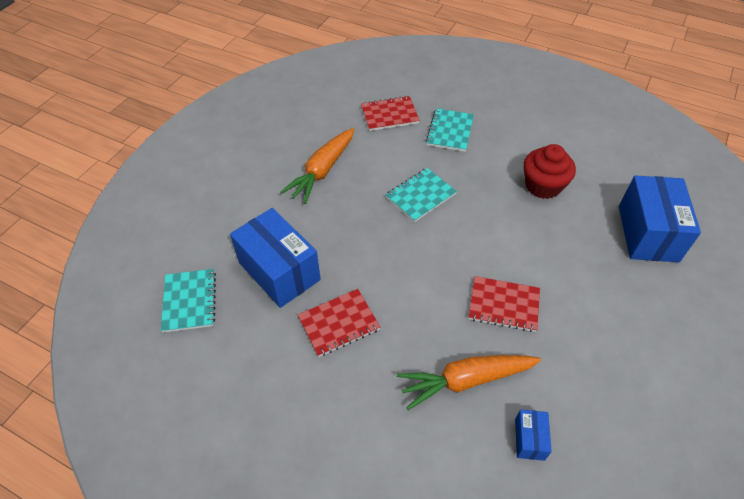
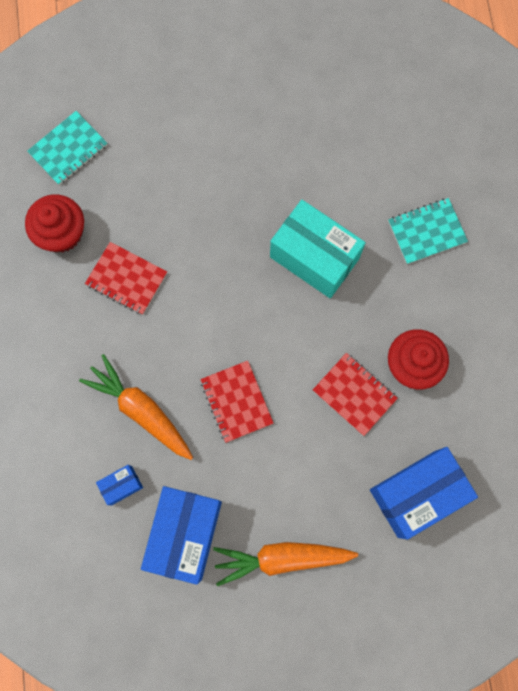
camera: 55 degrees right, 25 degrees up
blue box [230,208,321,308] -> blue box moved to [141,486,222,585]
orange carrot [280,128,354,204] -> orange carrot moved to [213,542,358,586]
red notebook [361,96,420,131] -> red notebook moved to [313,353,398,436]
turquoise notebook [386,168,457,222] -> turquoise box [270,200,366,298]
none -> red cupcake [25,194,84,252]

